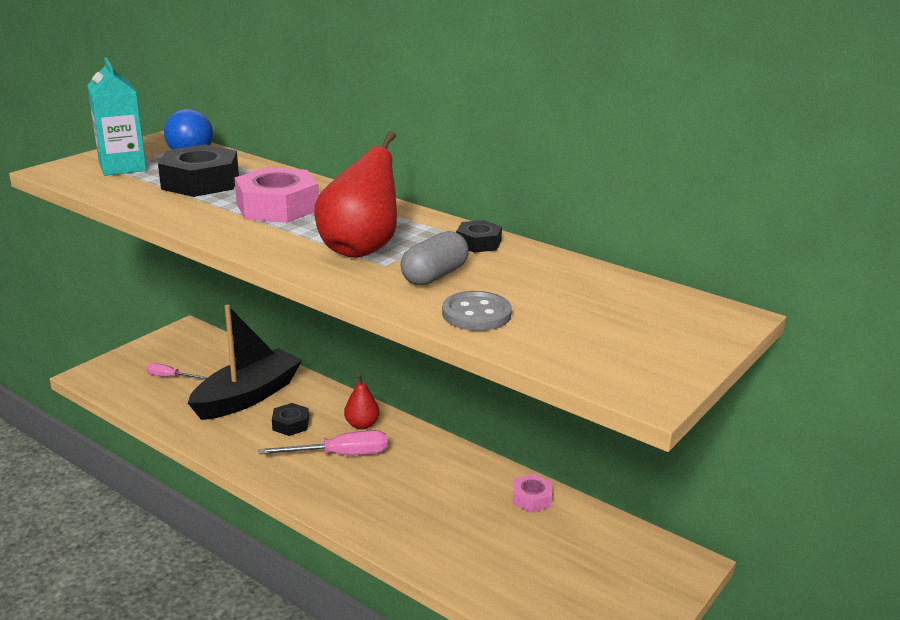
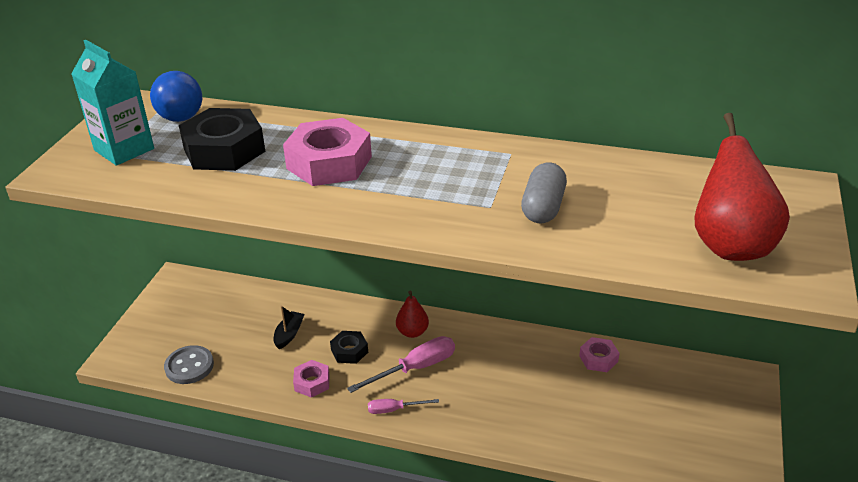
camera: 20 degrees left, 10 degrees up
pink screwdriver [147,363,207,379] -> pink screwdriver moved to [368,399,439,414]
black boat [188,305,302,420] -> black boat [273,306,305,349], size x0.41
red pear [314,131,397,258] -> red pear moved to [694,113,790,261]
grey button [442,291,512,331] -> grey button moved to [164,345,214,384]
black nut [456,220,502,253] -> none
none -> pink nut [293,360,330,398]

